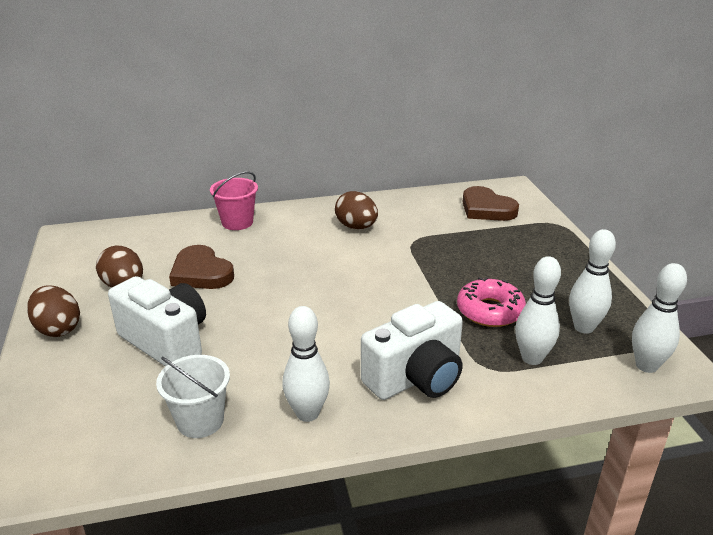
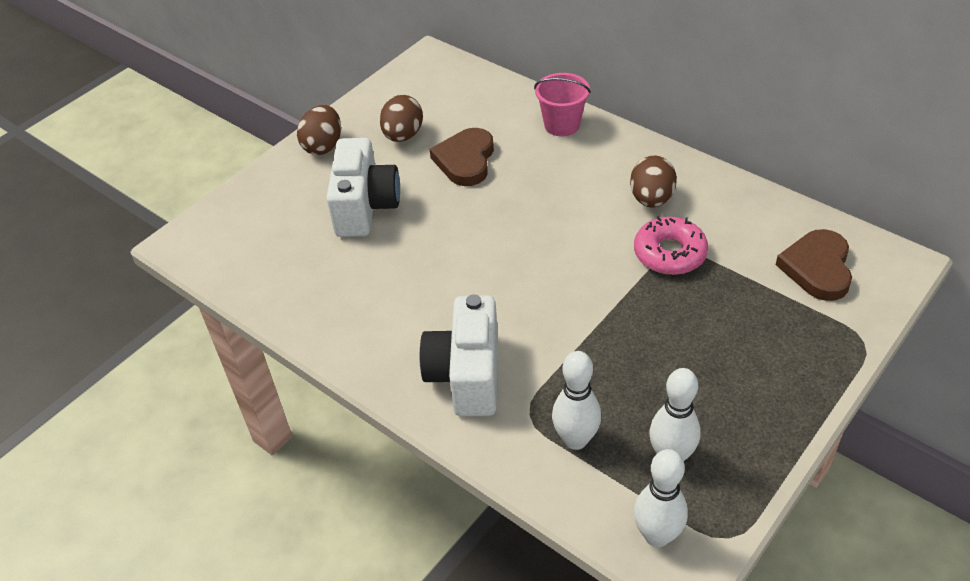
camera: 55 degrees right, 15 degrees up
white bucket [156,355,230,438] -> none
white bowling pin [282,306,330,422] -> none
white camera [361,301,463,400] -> white camera turned 75 degrees clockwise [419,294,498,416]
pink donut [457,277,526,327] -> pink donut moved to [634,216,708,275]

